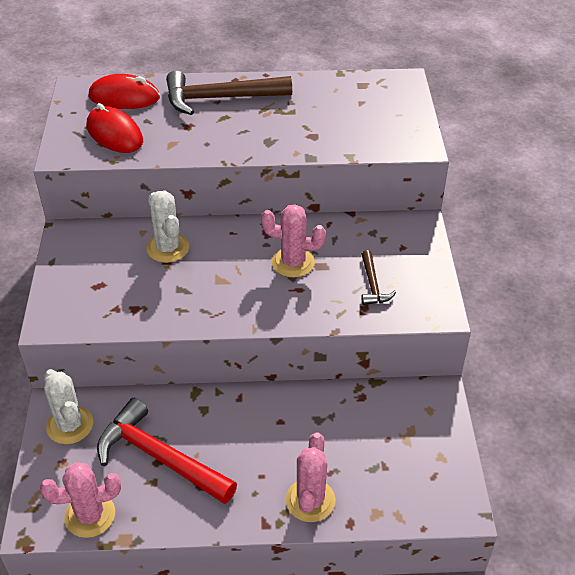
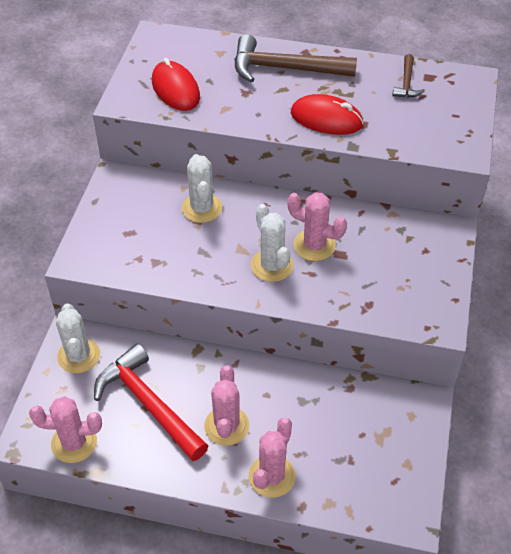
camera: 15 degrees right, 5 degrees up
red mouse [89,74,160,109] -> red mouse moved to [291,94,364,135]
brown hammer [361,250,396,305] -> brown hammer moved to [392,54,425,98]
none -> pink cactus [204,365,249,446]
none -> white cactus [251,204,294,282]

